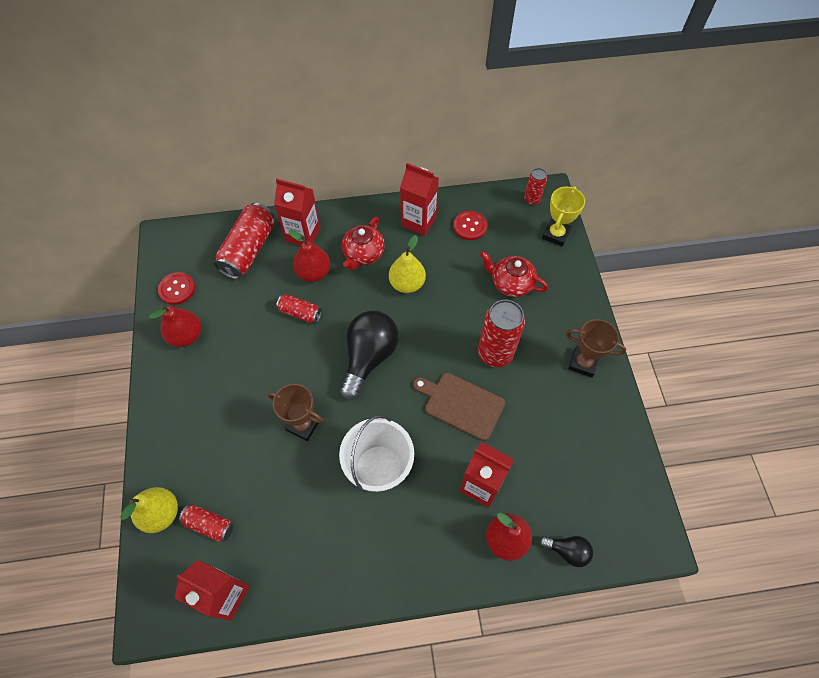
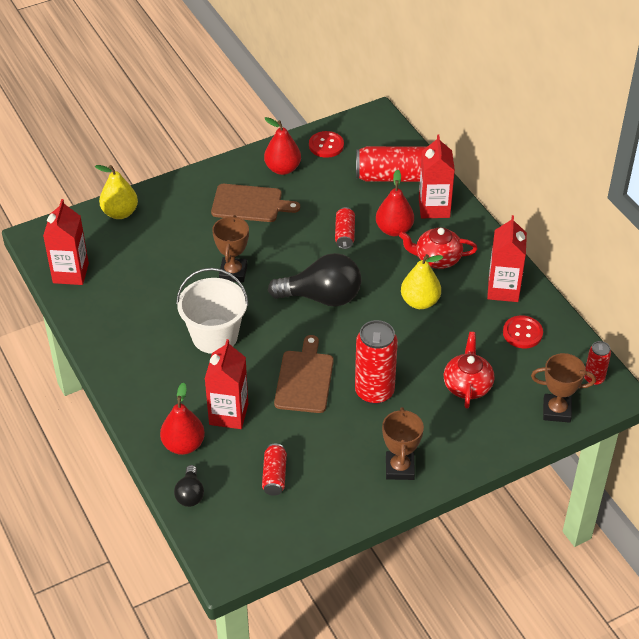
camera: 70 degrees right, 15 degrees down
red can [179,504,233,542] -> red can moved to [262,444,287,496]
yellow trophy [542,186,585,247] -> brown trophy [531,353,596,423]
none -> brown cutting board [211,184,300,222]

